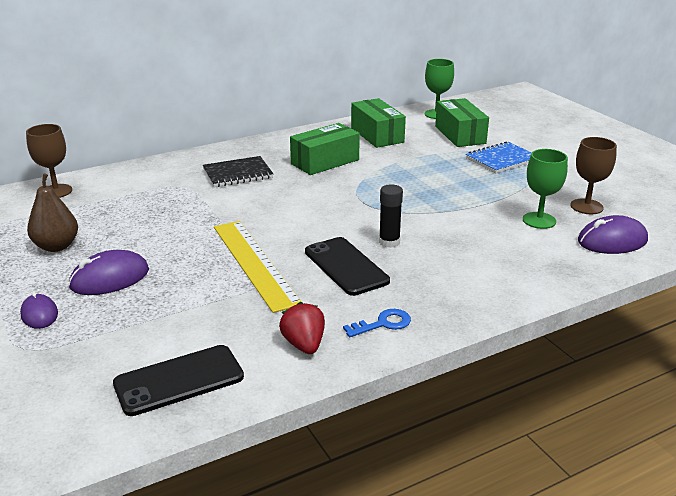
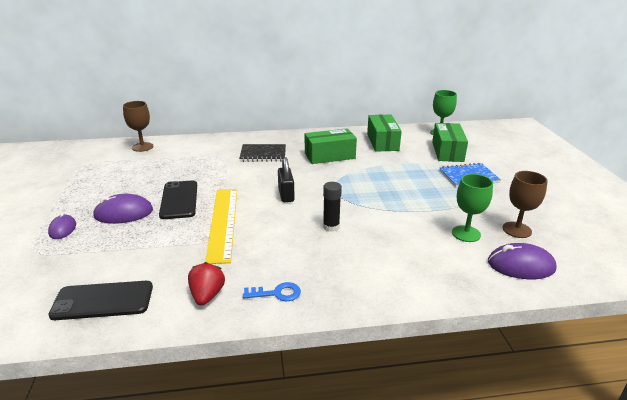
camera: 20 degrees right, 0 degrees up
brown pear [27,173,78,252] -> none
black phone [305,237,390,296] -> black phone moved to [159,180,197,219]
none -> black padlock [278,157,294,202]

